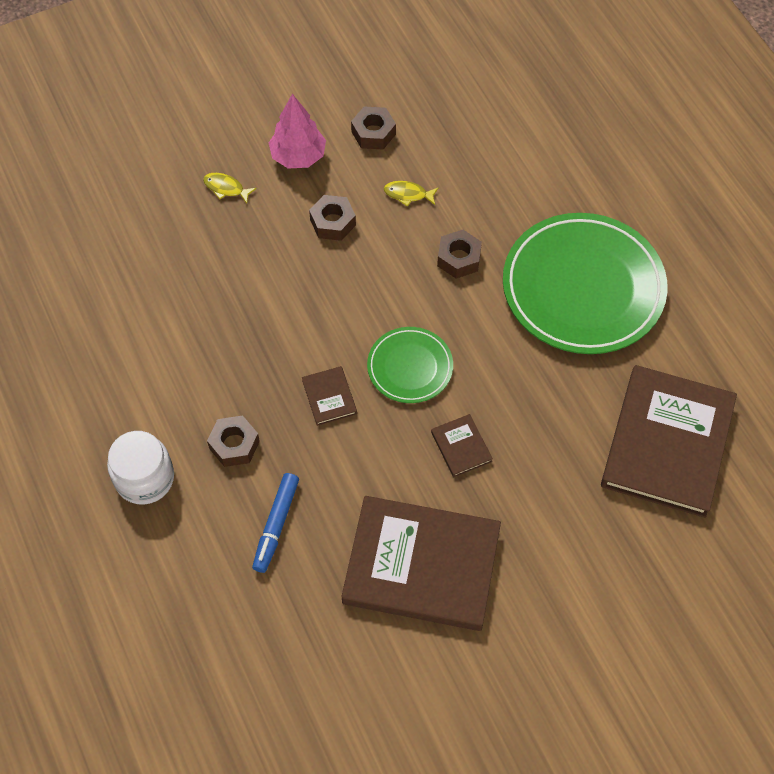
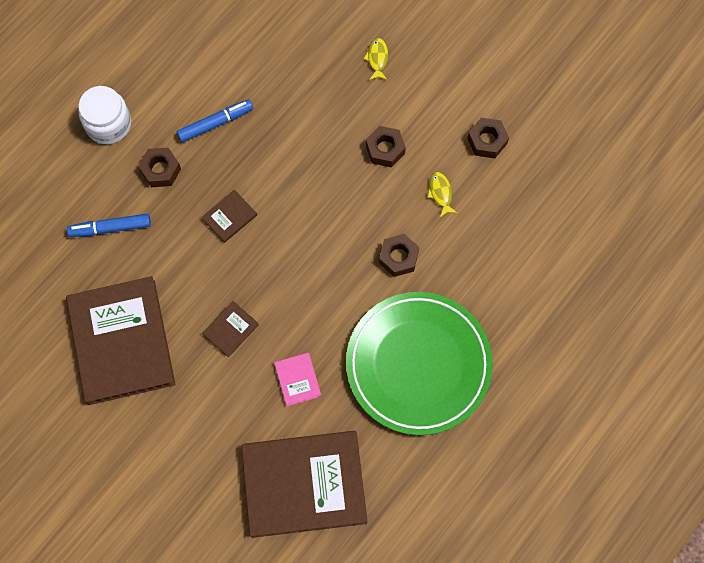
camera: 65 degrees right, 10 degrees up
pink tree [269,94,326,168] -> none
green plate [367,327,453,403] -> none
none -> blue marker [177,100,253,143]
none -> pink book [274,353,321,406]

